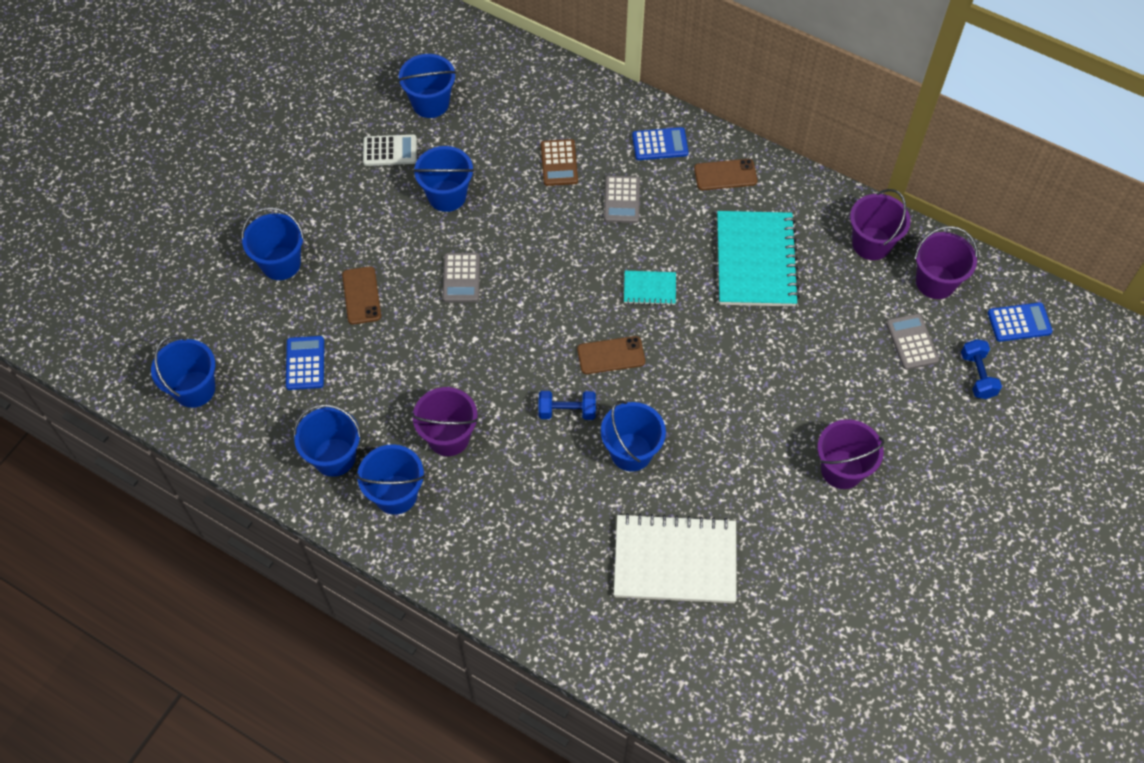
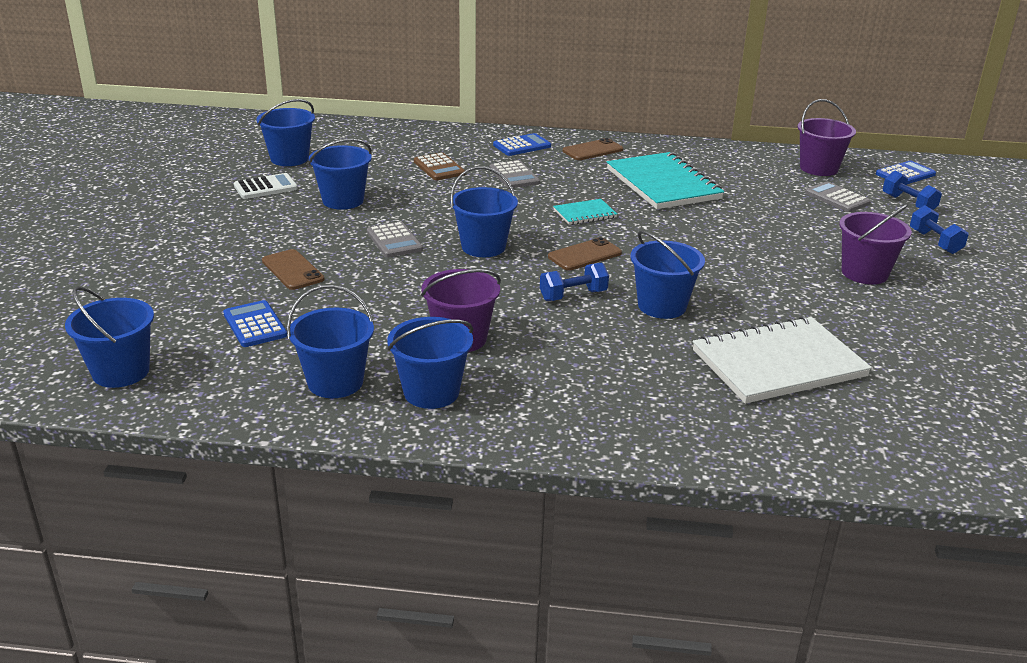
camera: 25 degrees left, 30 degrees down
blue bucket [241,207,304,280] -> blue bucket moved to [450,166,518,257]
purple bucket [850,189,911,260] -> none
none -> blue dumbbell [910,205,969,254]

